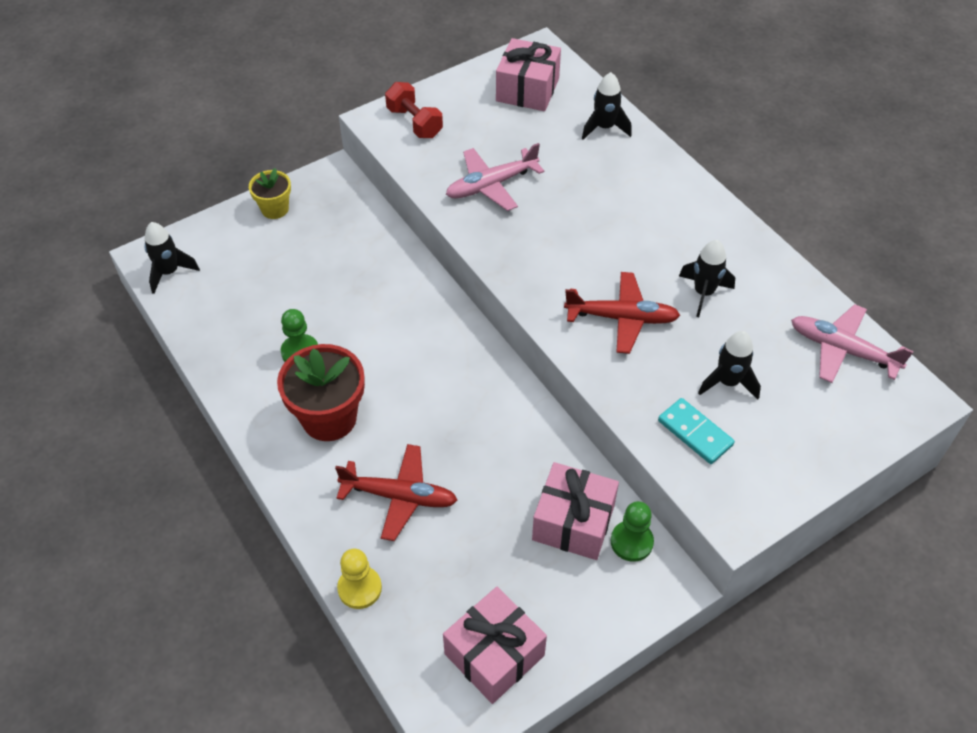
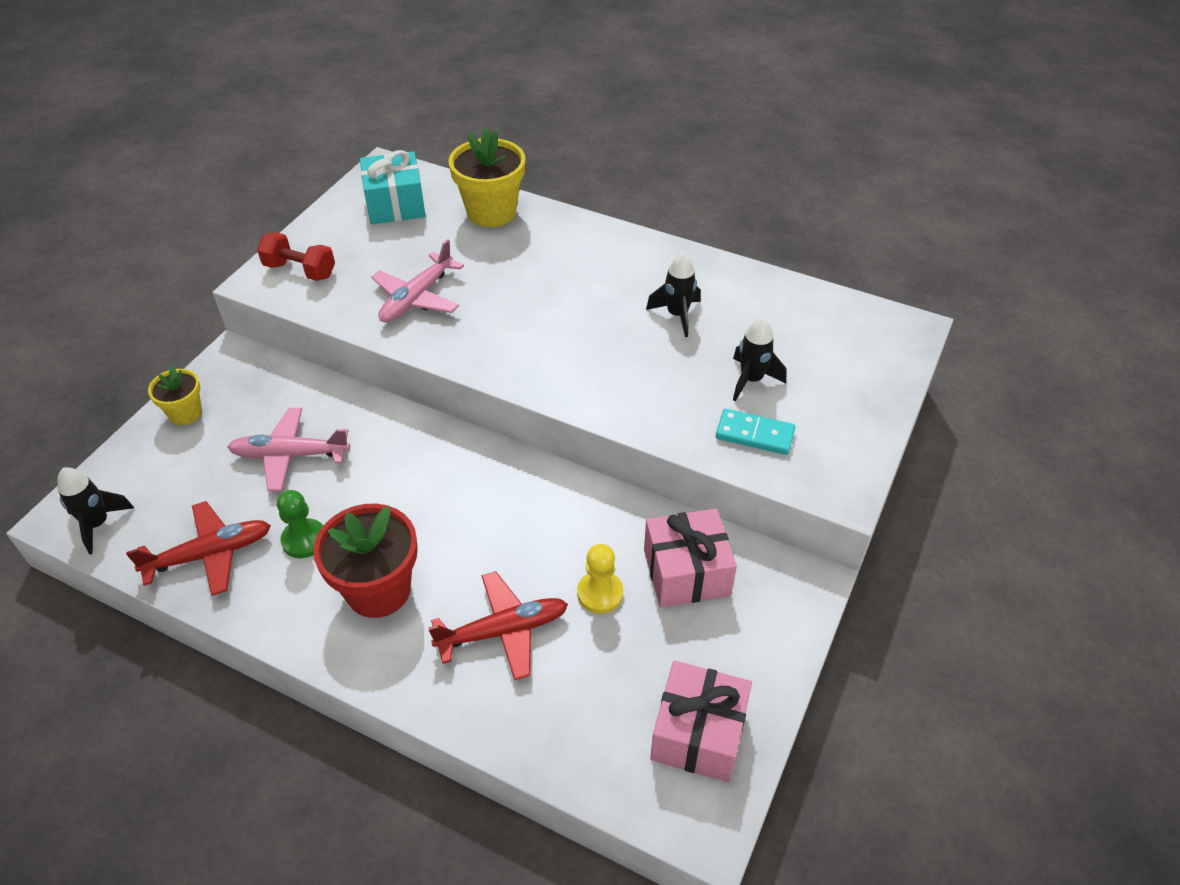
camera: 30 degrees left, 5 degrees down
yellow pawn [337,549,382,609] -> yellow pawn moved to [577,544,623,614]
pink gift [496,38,561,111] -> turquoise gift [360,150,426,224]
red plane [564,272,680,354] -> red plane moved to [126,501,271,596]
black rocket [582,72,632,140] -> yellow flower pot [449,127,526,227]
green pawn [611,501,654,562] -> none
pink plane [791,304,914,383] -> pink plane moved to [228,408,350,491]

